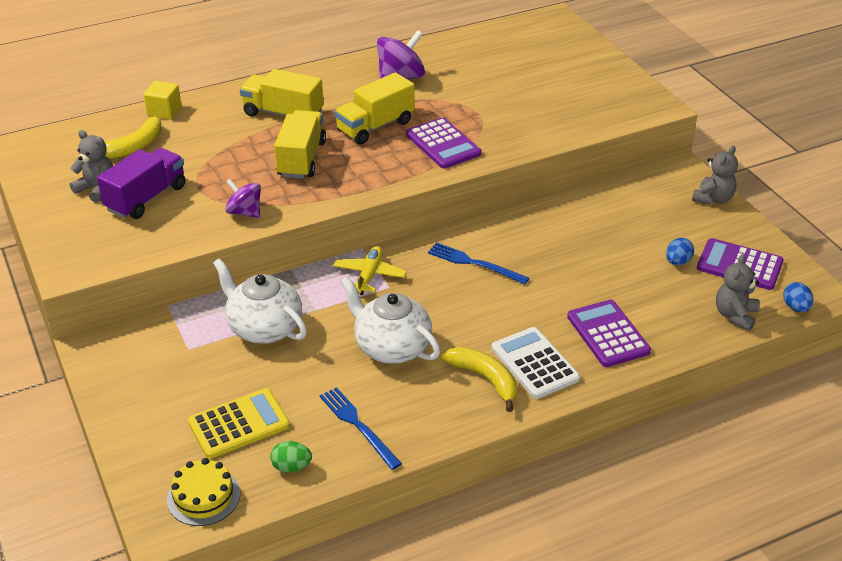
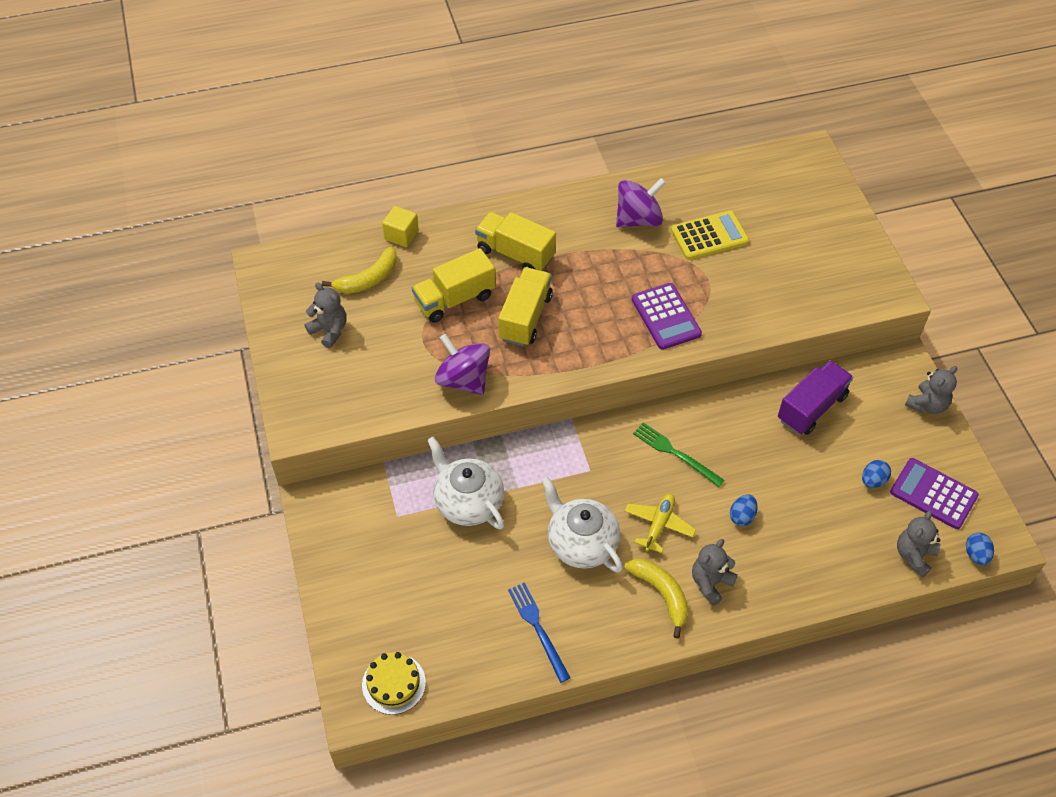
camera: 10 degrees right, 15 degrees up
purple truck [97,148,186,219] -> purple truck moved to [778,360,853,435]
yellow calculator [188,388,290,459] -> yellow calculator moved to [671,211,749,260]
purple spinning top [225,179,261,218] -> purple spinning top [435,334,490,395], size x1.55
green egg [270,441,312,473] -> none
yellow plane [333,246,407,295] -> yellow plane moved to [625,494,696,553]
yellow truck [334,72,415,144] -> yellow truck moved to [412,248,496,323]
blue fork [428,242,529,284] -> green fork [633,422,724,487]
white calculator [491,327,580,399] -> grey teddy bear [692,539,738,606]
purple calculator [567,300,651,367] -> none
none -> blue egg [730,494,758,526]

